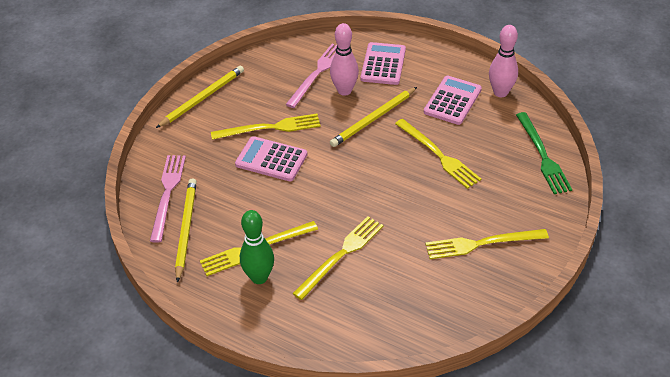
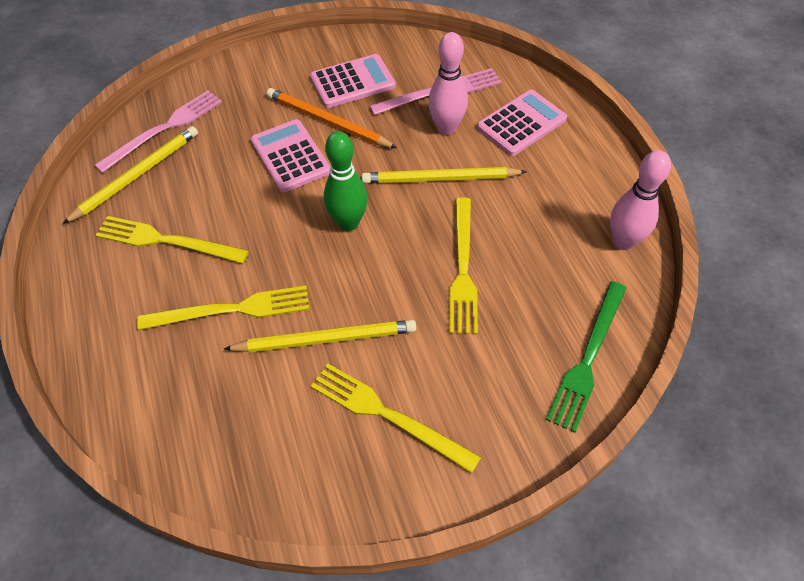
camera: 40 degrees right, 10 degrees up
yellow pencil [156,66,244,128] -> yellow pencil moved to [224,320,416,352]
yellow fork [211,114,321,140] -> orange pencil [267,88,397,148]
green bowling pin [240,210,274,284] -> green bowling pin moved to [324,131,368,231]
pink calculator [424,76,482,125] -> pink calculator moved to [310,54,396,108]

